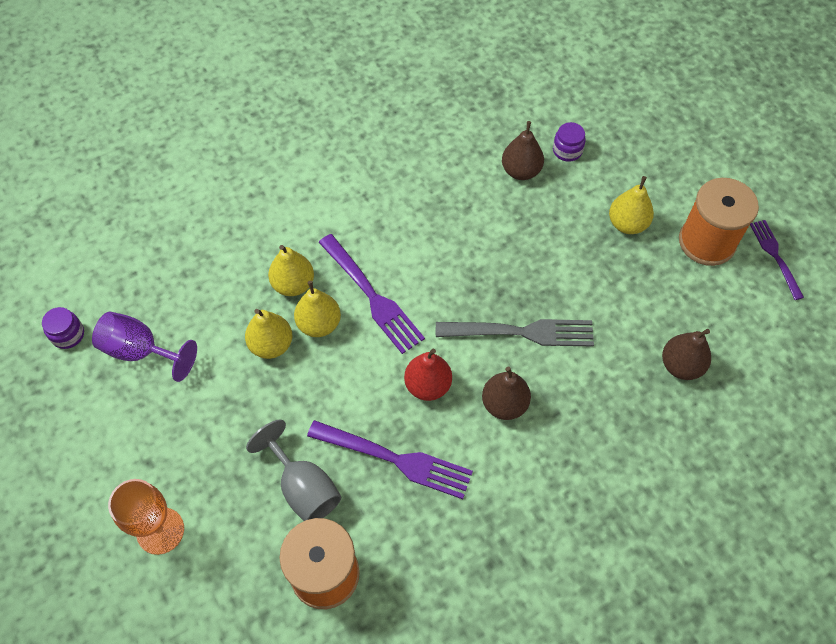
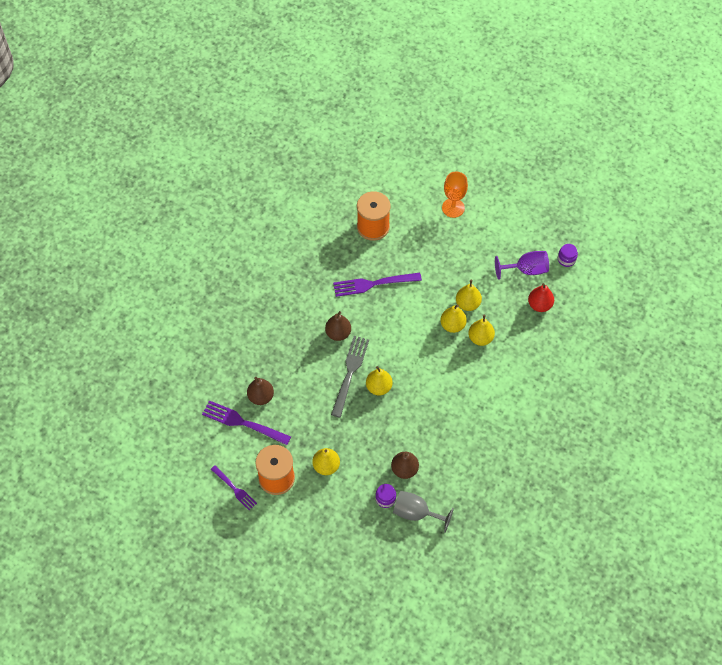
camera: 150 degrees right, 0 degrees up
grey goblet [246,419,342,521] -> grey goblet moved to [393,491,454,533]
purple fork [319,234,425,354] -> purple fork moved to [202,400,291,445]
red pear [404,349,452,401] -> red pear moved to [528,283,554,312]
grey fork [436,319,594,347] -> grey fork turned 135 degrees clockwise [331,336,369,418]
none -> yellow pear [366,366,393,396]

